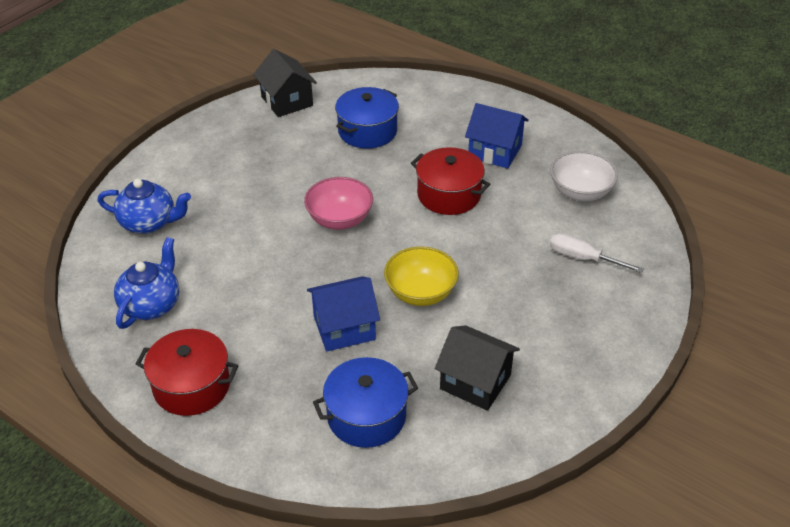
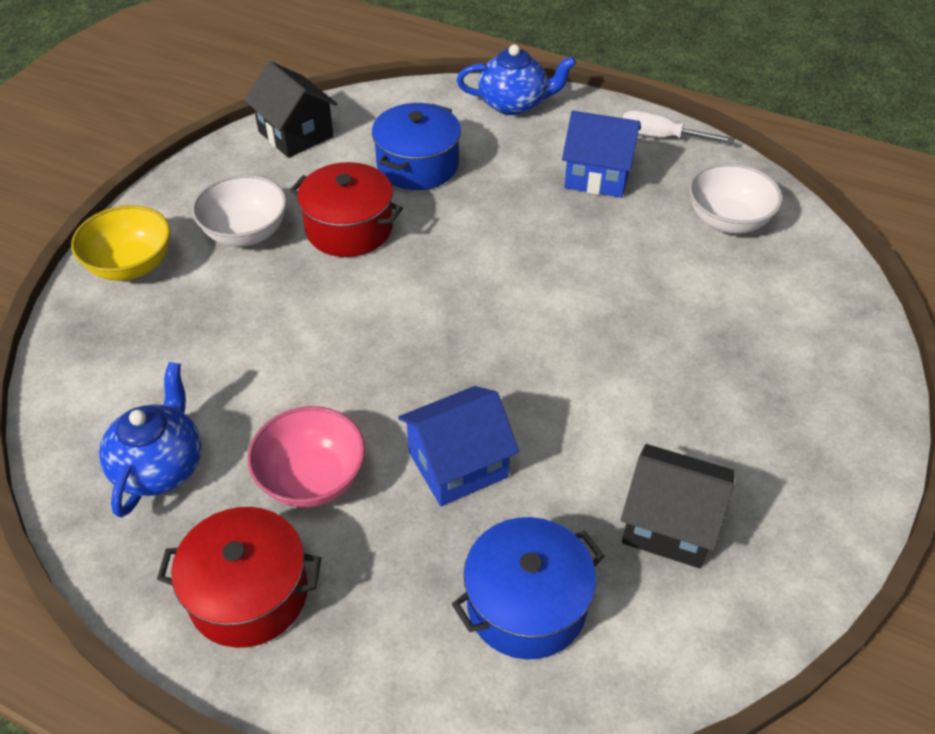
camera: 10 degrees left, 5 degrees up
blue teapot [98,179,191,234] -> blue teapot moved to [457,44,576,115]
pink bowl [304,177,373,230] -> pink bowl moved to [248,406,365,507]
yellow bowl [384,246,459,306] -> yellow bowl moved to [71,205,171,281]
red pot [411,147,490,215] -> red pot moved to [290,162,403,257]
white screwdriver [550,233,644,273] -> white screwdriver moved to [623,110,735,143]
none -> white bowl [192,175,287,247]

